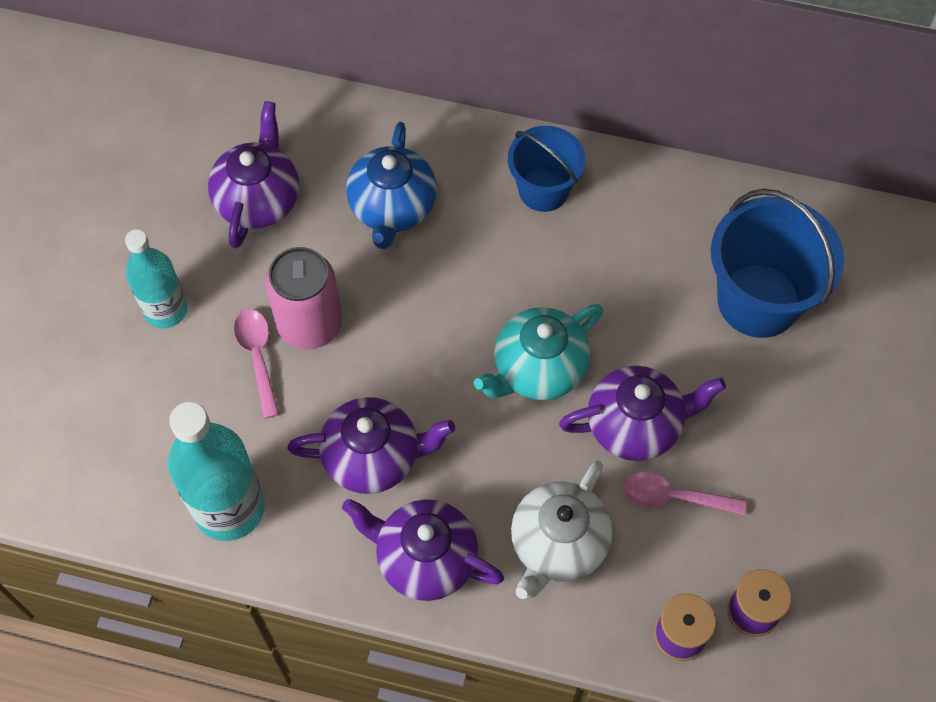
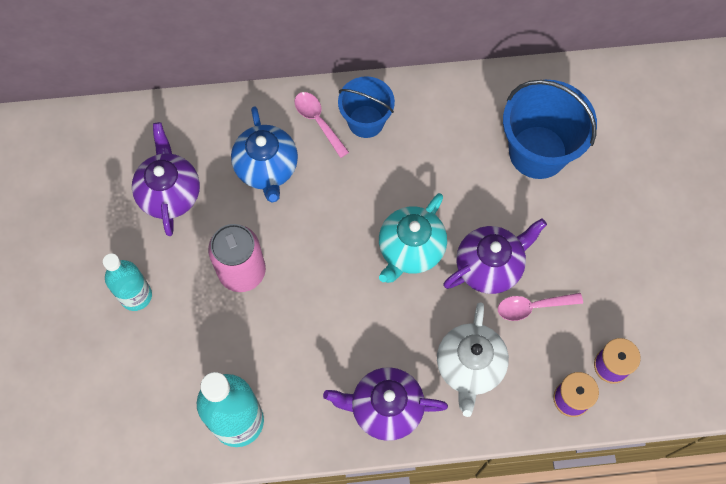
camera: 20 degrees left, 5 degrees up
pink spoon [234,309,279,418] -> pink spoon moved to [295,92,349,158]
purple teapot [287,397,455,494] -> none

